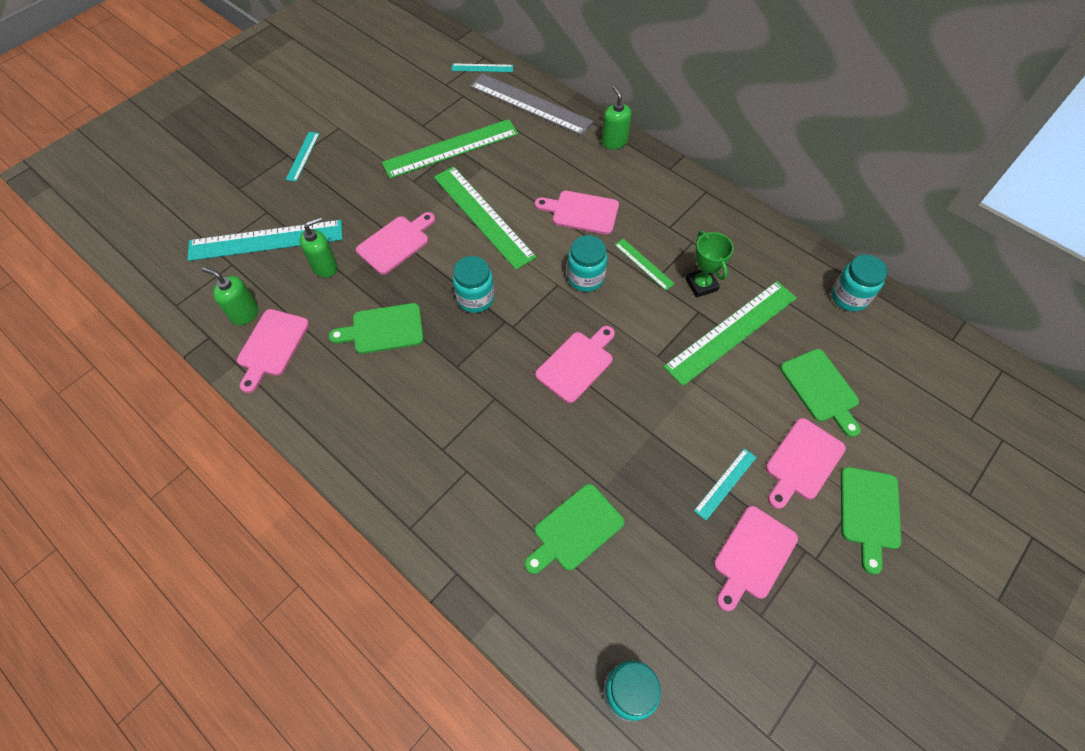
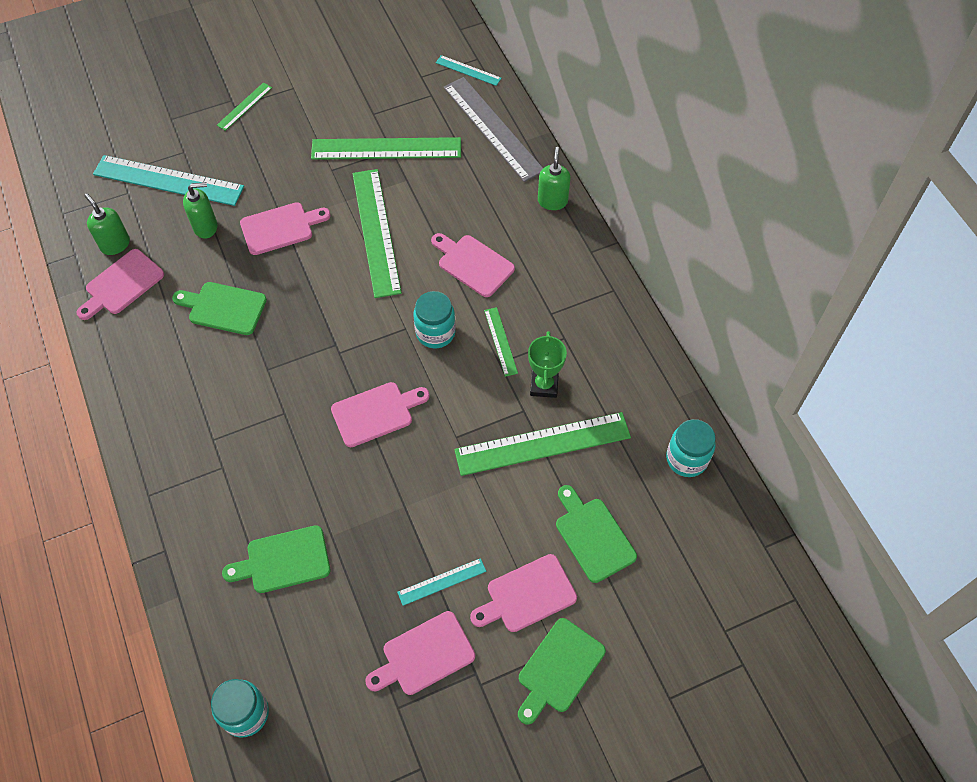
camera: 25 degrees right, 0 degrees up
turquoise ruler [285,132,320,182] -> green ruler [217,82,272,131]
turquoise jar [452,256,494,313] -> none
green cutting board [780,349,861,437] -> green cutting board turned 150 degrees clockwise [556,485,637,583]

